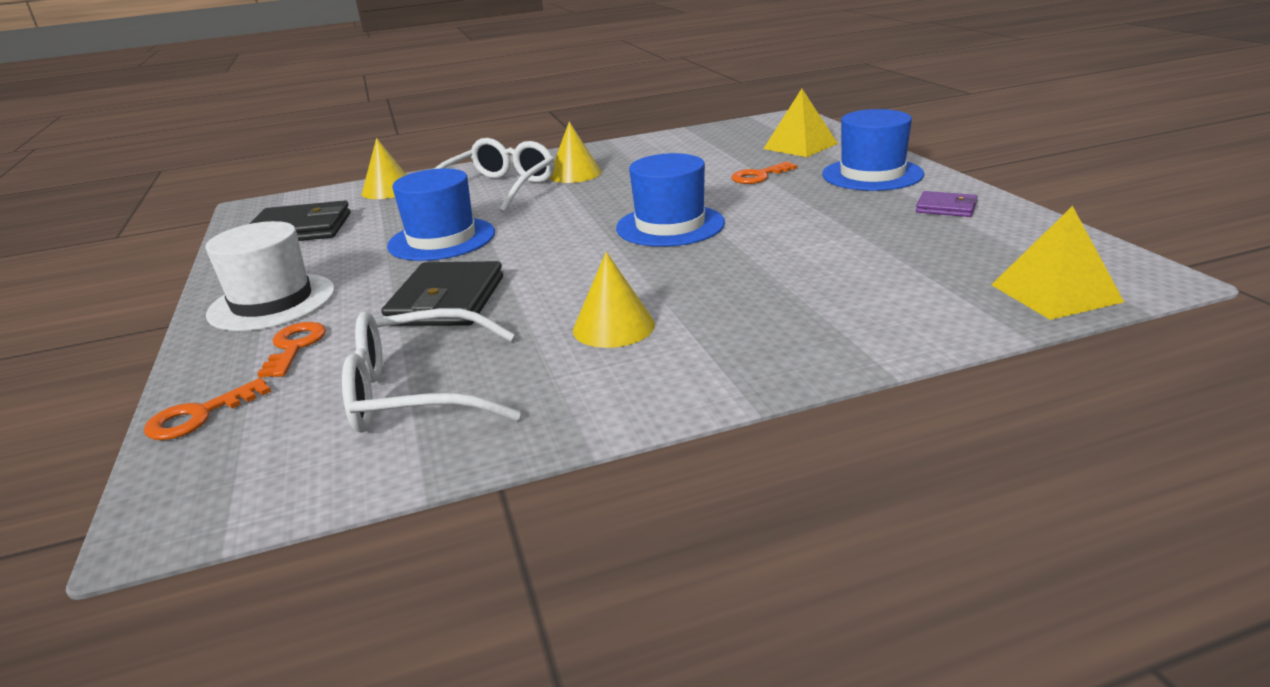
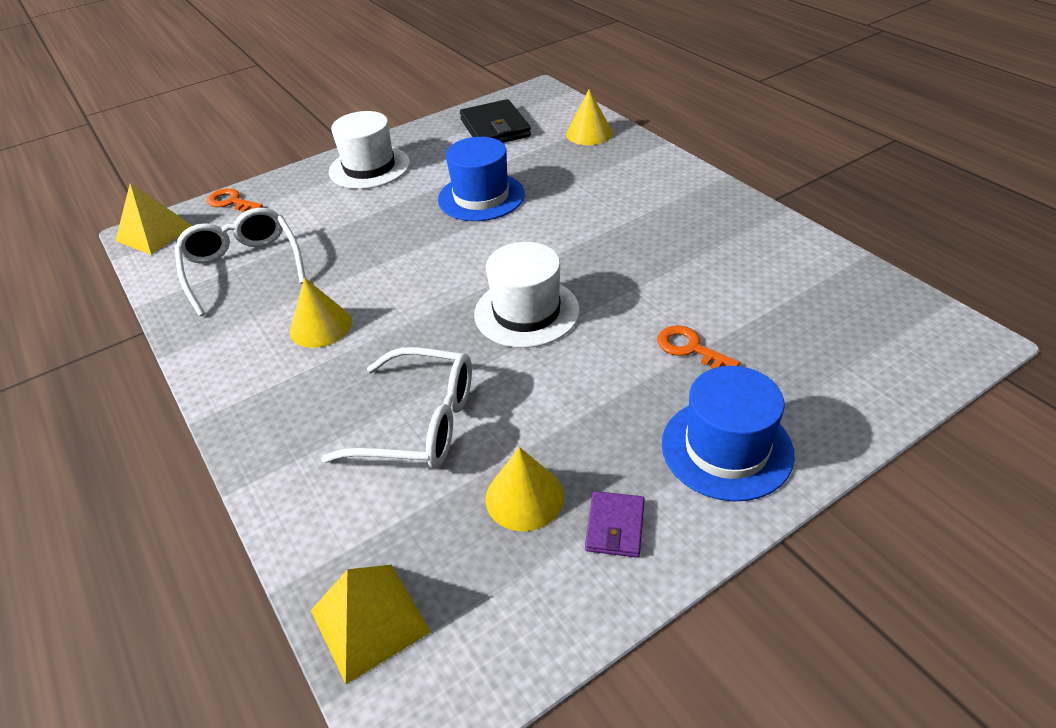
camera: 75 degrees right, 15 degrees up
orange key [257,322,326,378] -> none
black wallet [381,261,503,326] -> none
white glasses [434,138,554,213] -> white glasses moved to [321,347,472,469]
yellow cone [549,122,602,183] -> yellow cone moved to [485,447,564,531]
blue hat [616,153,725,247] -> white hat [474,242,580,348]
yellow pyramid [763,89,838,157] -> yellow pyramid moved to [115,183,193,255]

